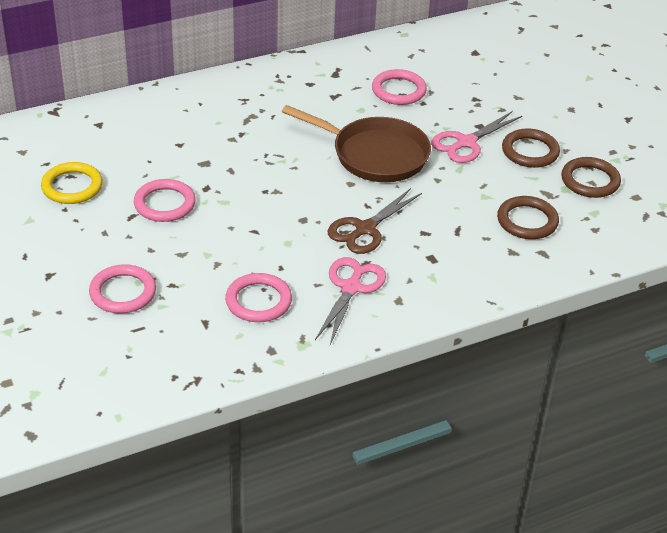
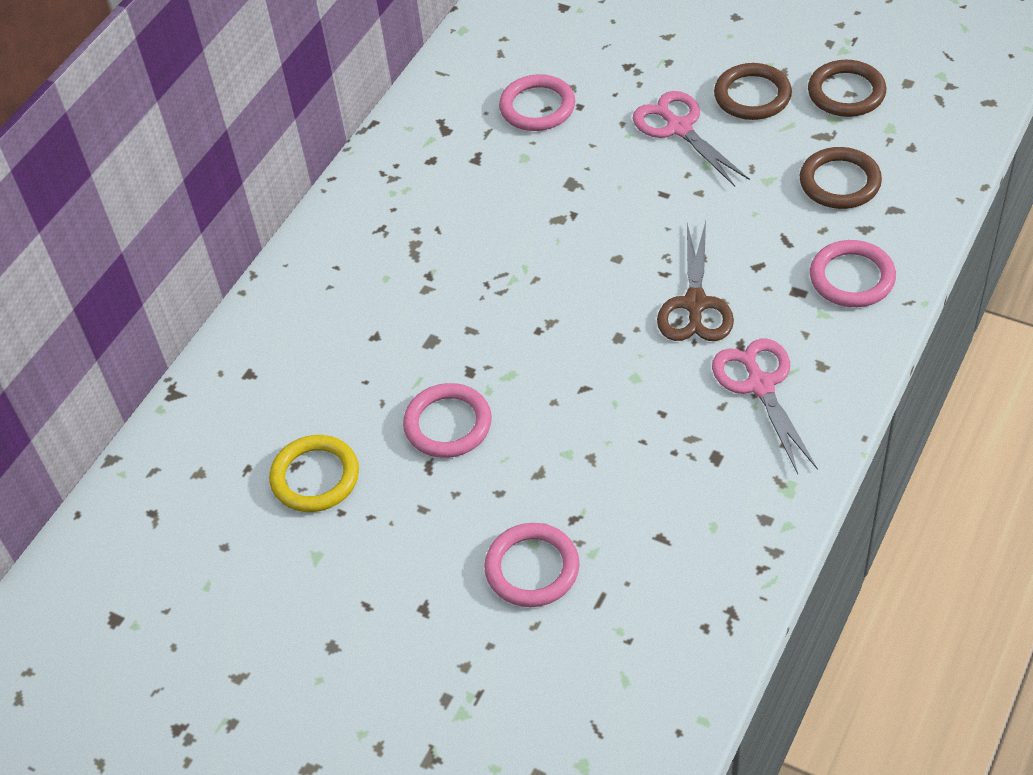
camera: 30 degrees left, 10 degrees up
pink ring [225,273,292,322] -> pink ring moved to [810,240,896,307]
brown pan [282,105,431,182] -> none
pink scissors [431,111,522,163] -> pink scissors turned 135 degrees clockwise [633,91,750,186]

